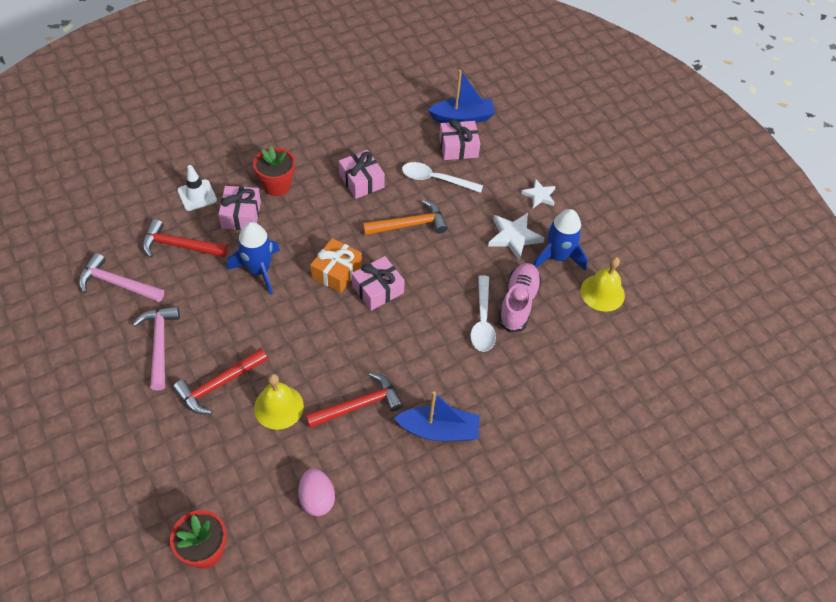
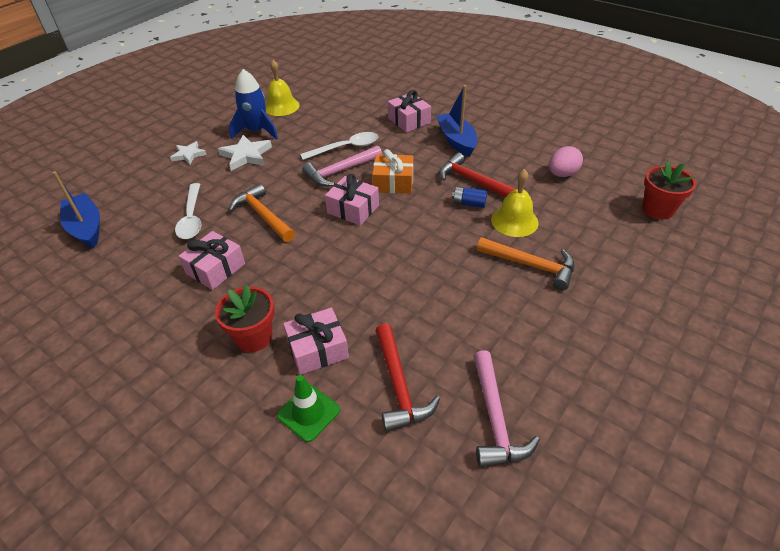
camera: 110 degrees left, 10 degrees down
pink hammer [133,306,180,390] -> pink hammer moved to [302,146,382,186]
red hammer [173,348,268,414] -> orange hammer [477,237,575,291]
white traffic cone [178,165,217,211] -> green traffic cone [277,375,340,442]
blue rocket [227,222,280,295] -> none
orange gift [310,238,362,293] -> orange gift moved to [372,149,414,194]
pink gift [439,119,480,160] -> pink gift moved to [388,90,431,132]
pink shoe [498,263,542,333] -> none
none -> blue battery [452,187,487,208]

